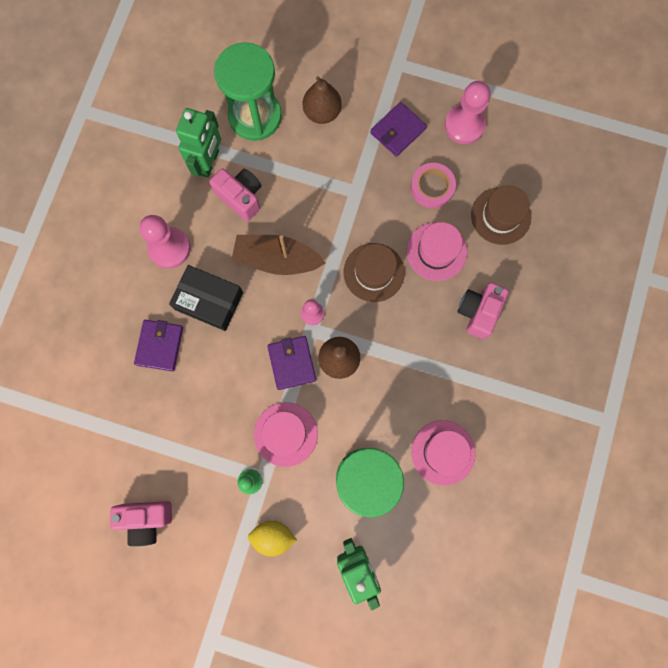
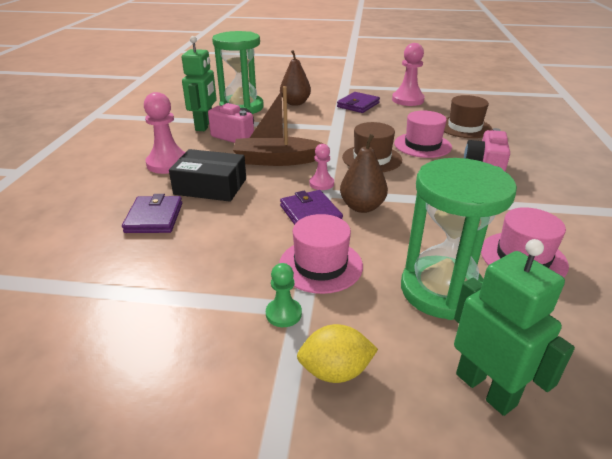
camera: 10 degrees left, 45 degrees down
pink camera [110,501,172,547] -> none
pink tape [411,163,456,208] -> none

